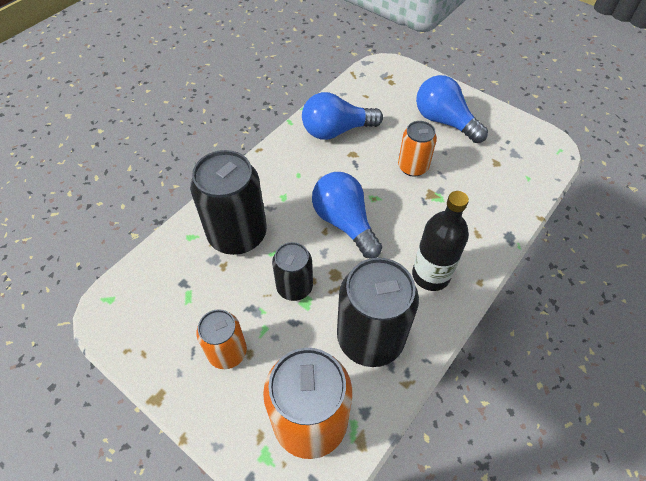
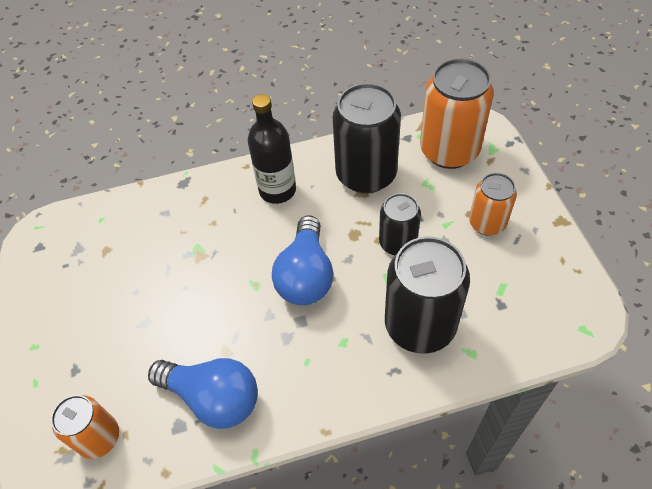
camera: 140 degrees left, 0 degrees up
orange can [398,121,437,177] -> orange can moved to [51,395,119,459]
blue light bulb [416,75,488,143] -> none

